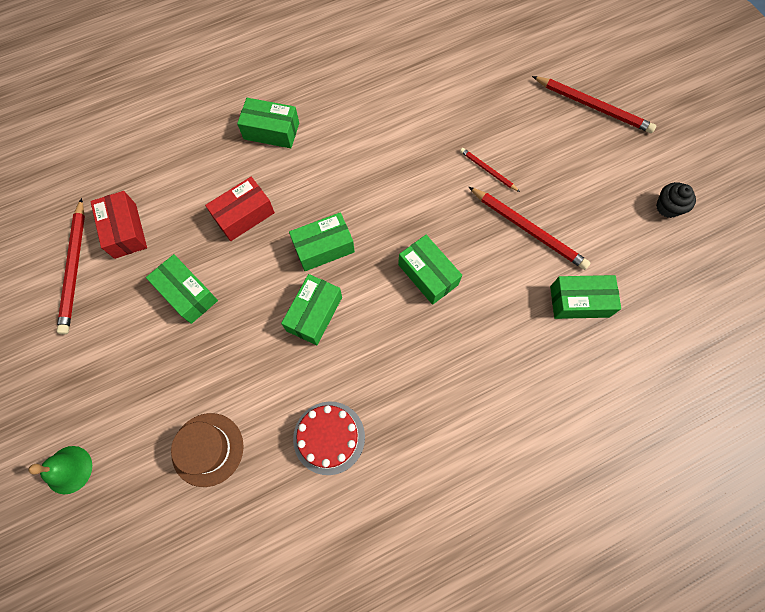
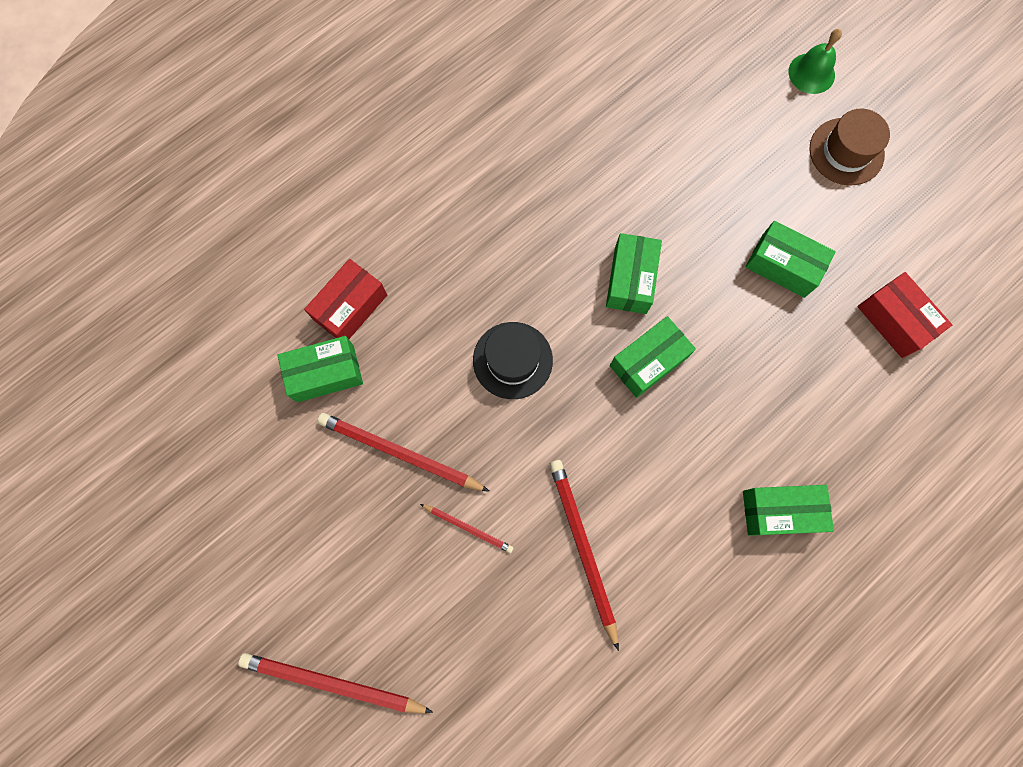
camera: 165 degrees right, 5 degrees up
red pencil [57,198,85,335] -> red pencil moved to [549,460,619,651]
brown hat [171,413,244,487] -> brown hat moved to [809,109,890,186]
red box [205,177,275,241] -> red box moved to [304,259,387,339]
red cake [293,402,365,475] -> none
green box [398,235,462,305] -> black hat [473,322,553,399]
black cupcake [656,182,696,218] -> none

